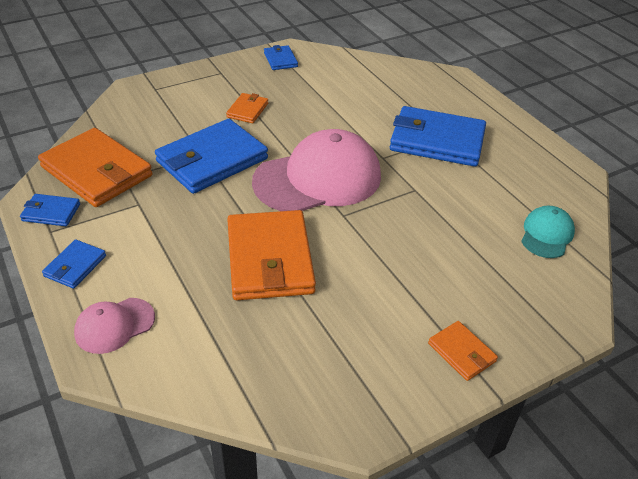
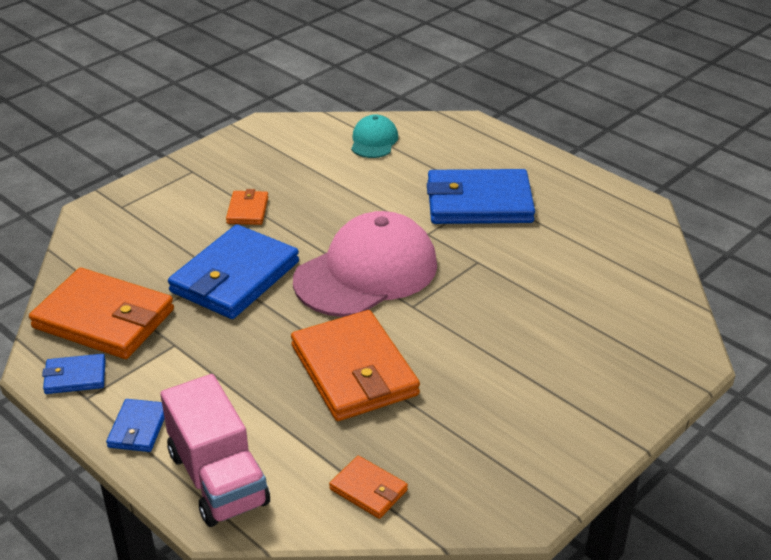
camera: 15 degrees left, 5 degrees down
pink cap [74,298,155,354] -> pink truck [160,374,270,527]
blue wallet [264,45,298,70] -> none
orange wallet [428,321,498,381] -> orange wallet moved to [329,456,408,519]
turquoise cap [521,205,575,258] -> turquoise cap moved to [351,114,398,158]

